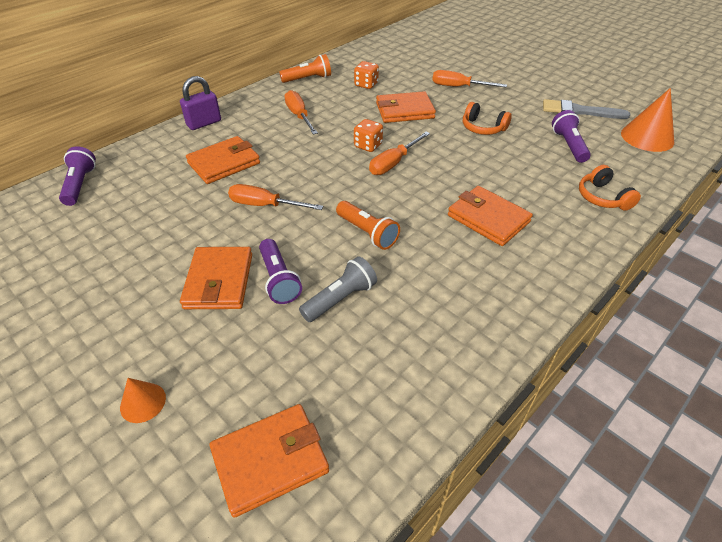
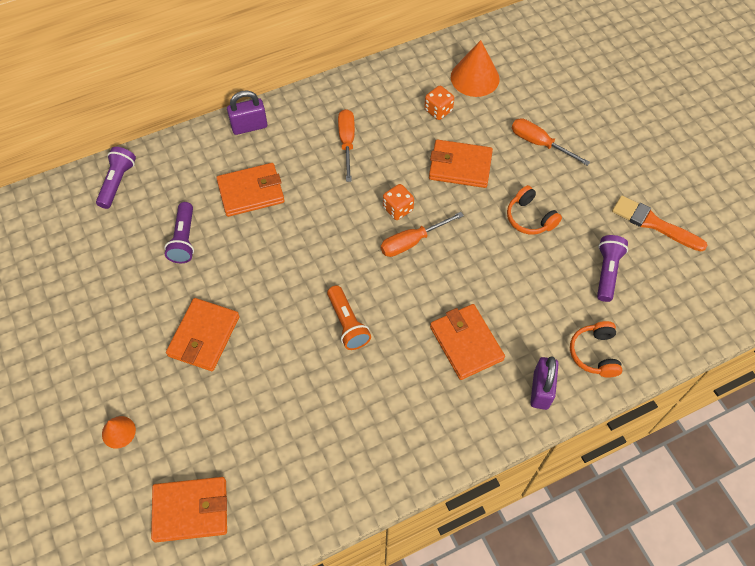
camera: 20 degrees right, 15 degrees up
orange screwdriver [228,184,323,210] -> none
purple flashlight [259,239,302,304] -> purple flashlight moved to [164,202,194,263]
orange flashlight [279,54,331,83] -> none
grey flashlight [299,256,377,322] -> none
grey brush [543,99,631,119] -> orange brush [612,195,708,251]
orange cone [621,88,674,152] -> orange cone moved to [451,40,500,97]
none -> purple padlock [531,356,559,410]

